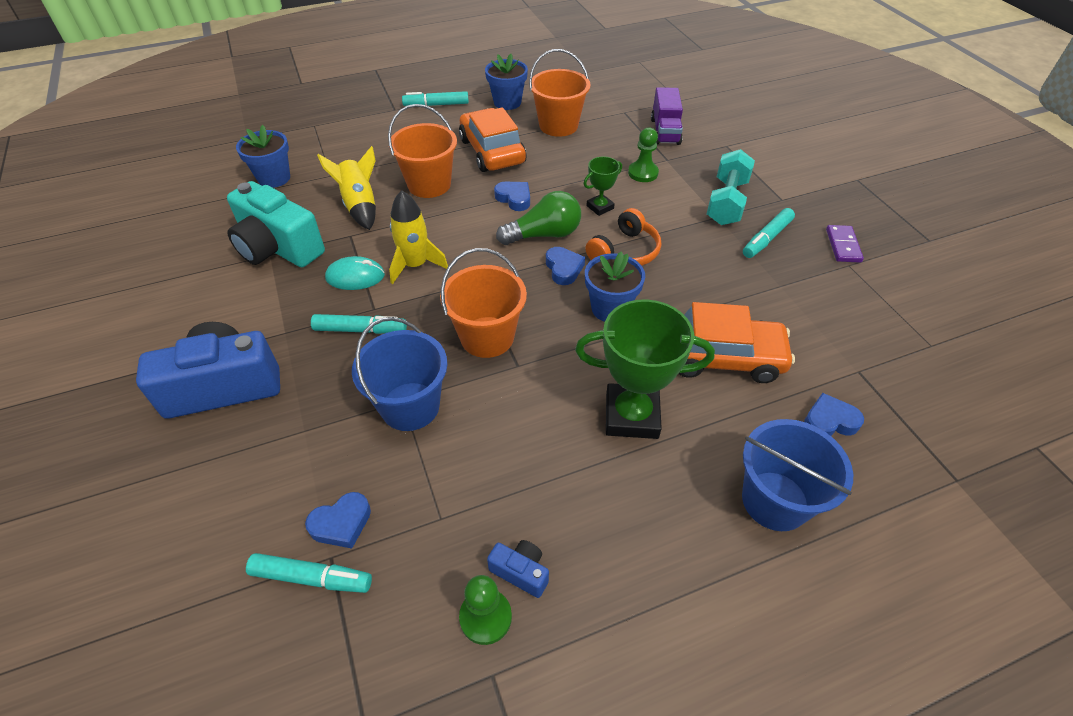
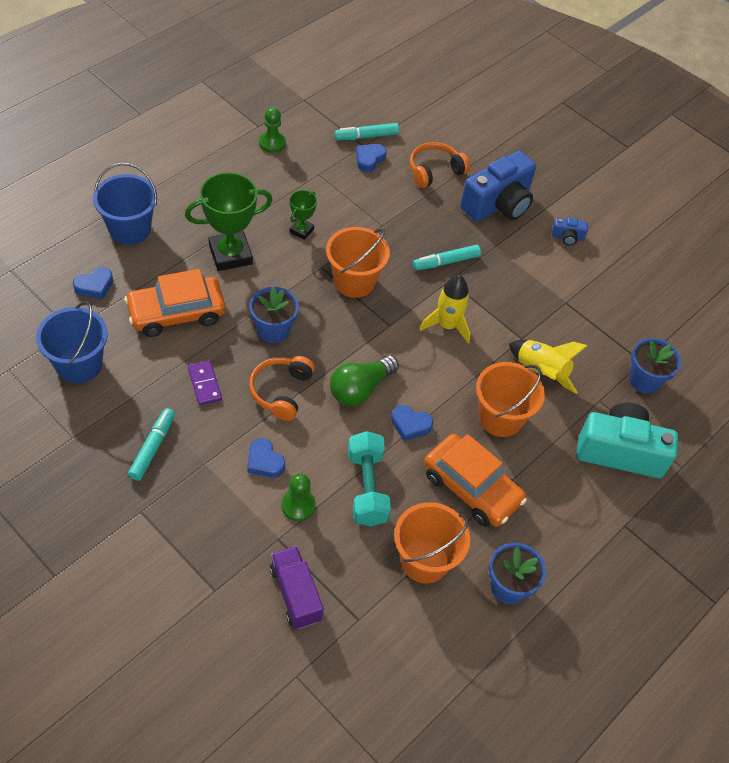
camera: 150 degrees right, 5 degrees up
turquoise camera [227,181,325,267] -> turquoise camera moved to [577,403,678,478]
turquoise mouse [325,256,385,290] -> none
blue bucket [352,317,447,431] -> blue bucket moved to [36,302,108,383]
turquoise marker [402,91,469,106] -> none
blue camera [487,540,549,598] -> blue camera moved to [552,217,588,245]
blue heart [546,247,585,285] -> blue heart moved to [247,438,285,478]
green trophy [583,156,622,216] -> green trophy moved to [290,190,317,240]
turquoise dumbbell [707,149,755,225] -> turquoise dumbbell moved to [348,431,391,526]
purple domino [826,225,864,263] -> purple domino moved to [188,360,222,405]
none -> orange headphones [410,142,470,188]

